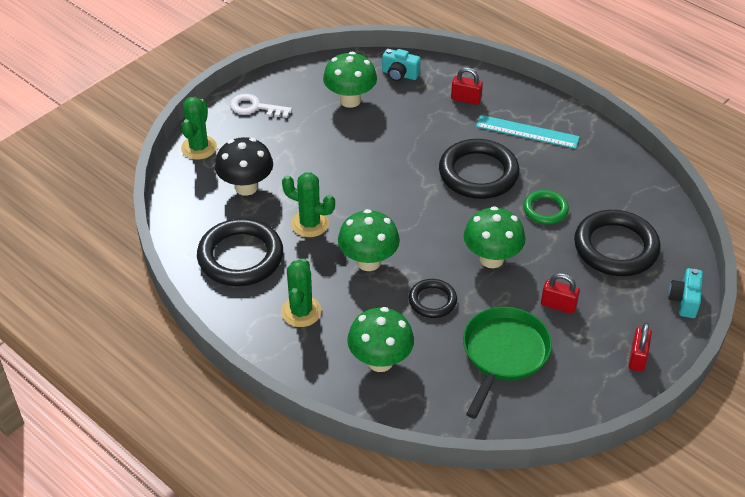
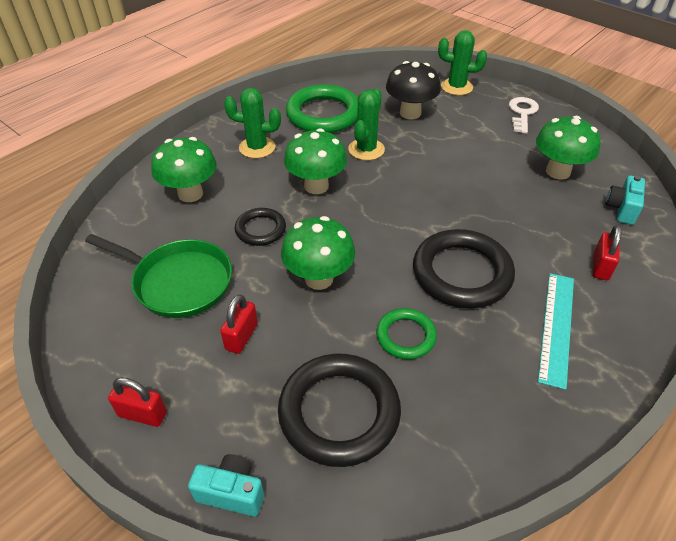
camera: 90 degrees right, 0 degrees up
black ring [197,218,283,286] -> green ring [286,84,358,133]

